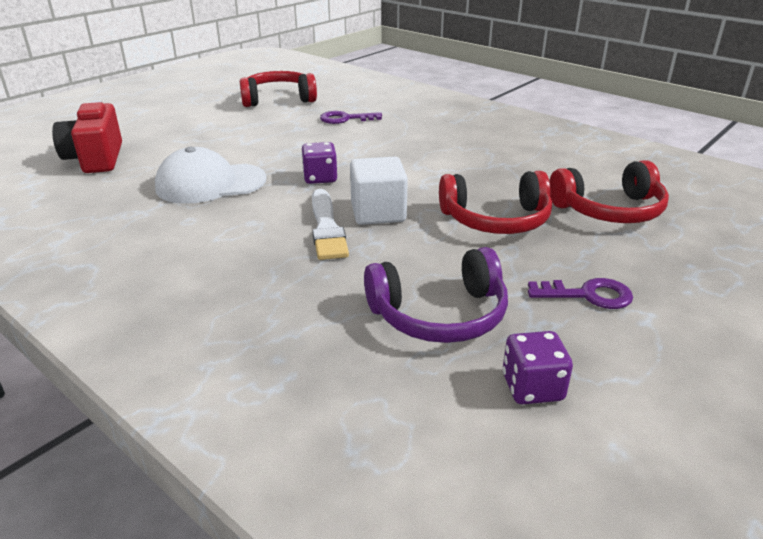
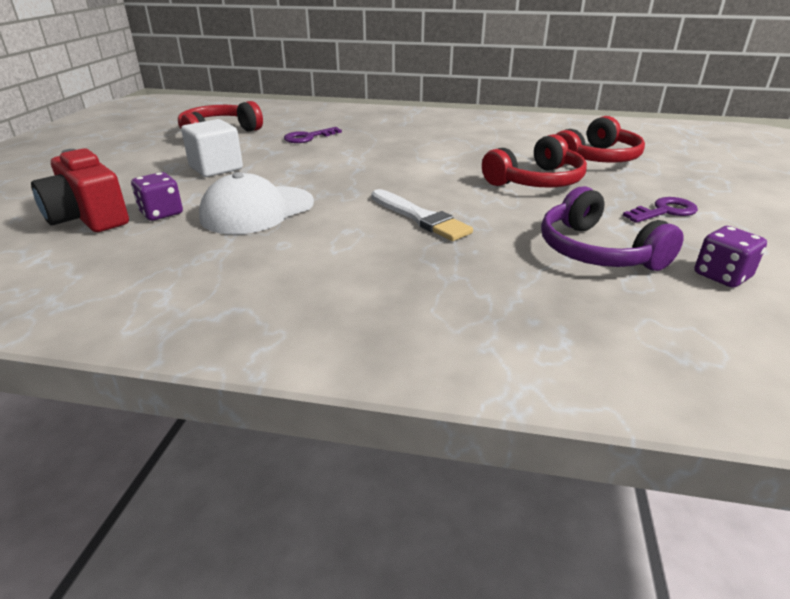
camera: 30 degrees left, 0 degrees up
purple dice [301,142,337,184] -> purple dice moved to [131,172,183,221]
white cube [350,157,408,225] -> white cube moved to [181,119,243,177]
purple headphones [364,247,508,343] -> purple headphones turned 105 degrees clockwise [541,186,684,271]

